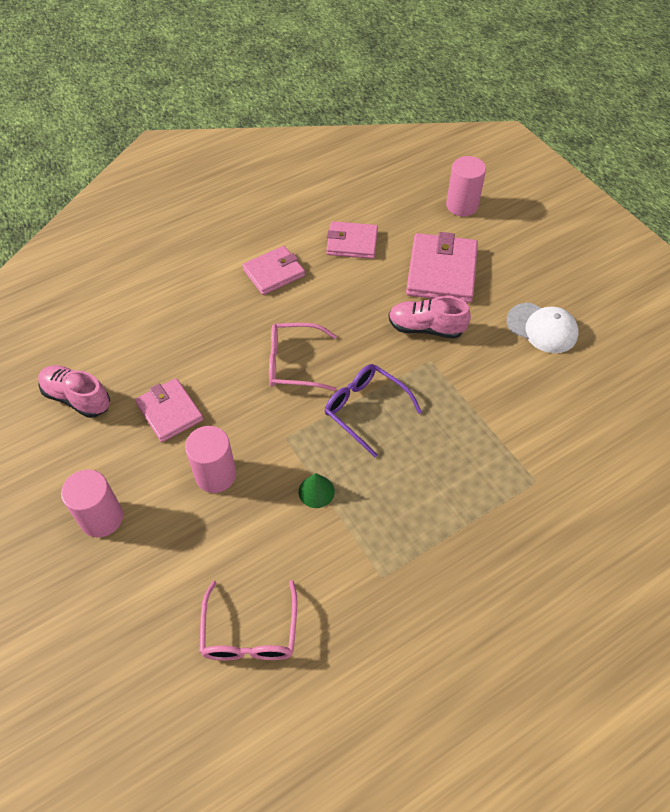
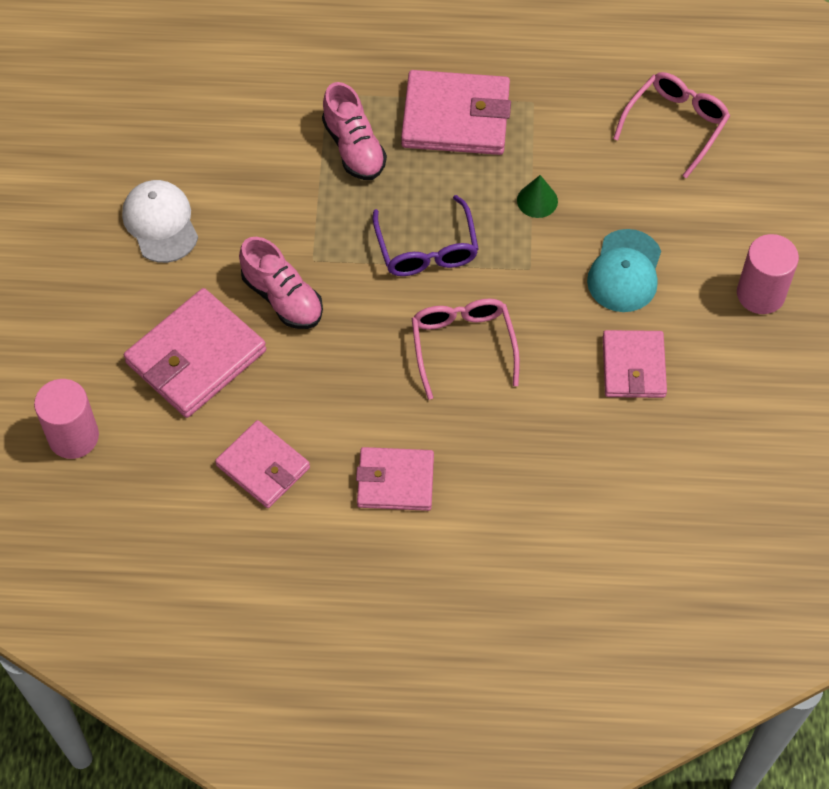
camera: 145 degrees left, 5 degrees up
pink shoe [38,365,110,418] -> pink shoe moved to [322,82,387,180]
pink cylinder [185,426,236,493] -> turquoise cap [587,229,661,312]
pink glasses [269,323,337,391] -> pink glasses turned 135 degrees counterclockwise [412,298,520,400]
none -> pink wallet [401,70,511,155]

